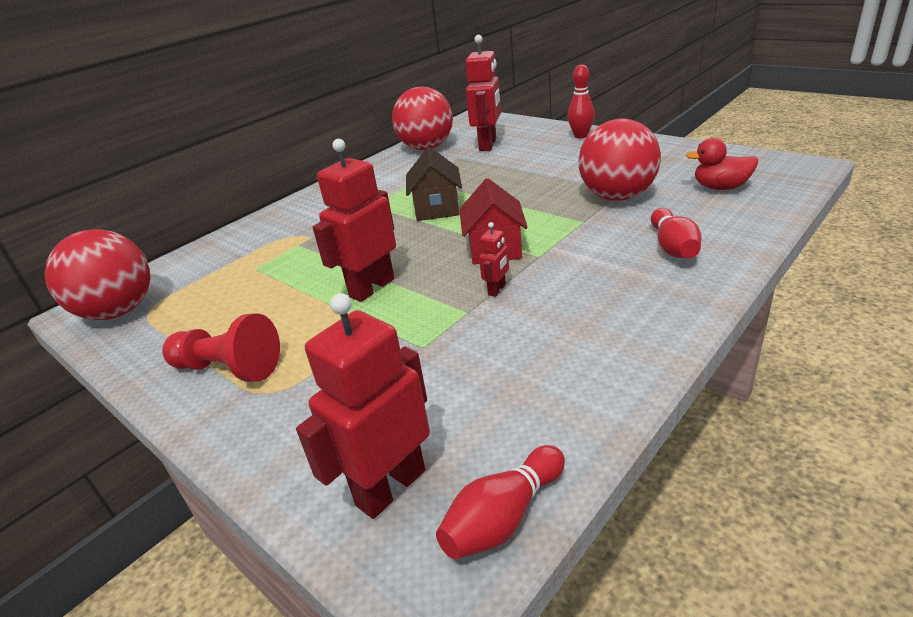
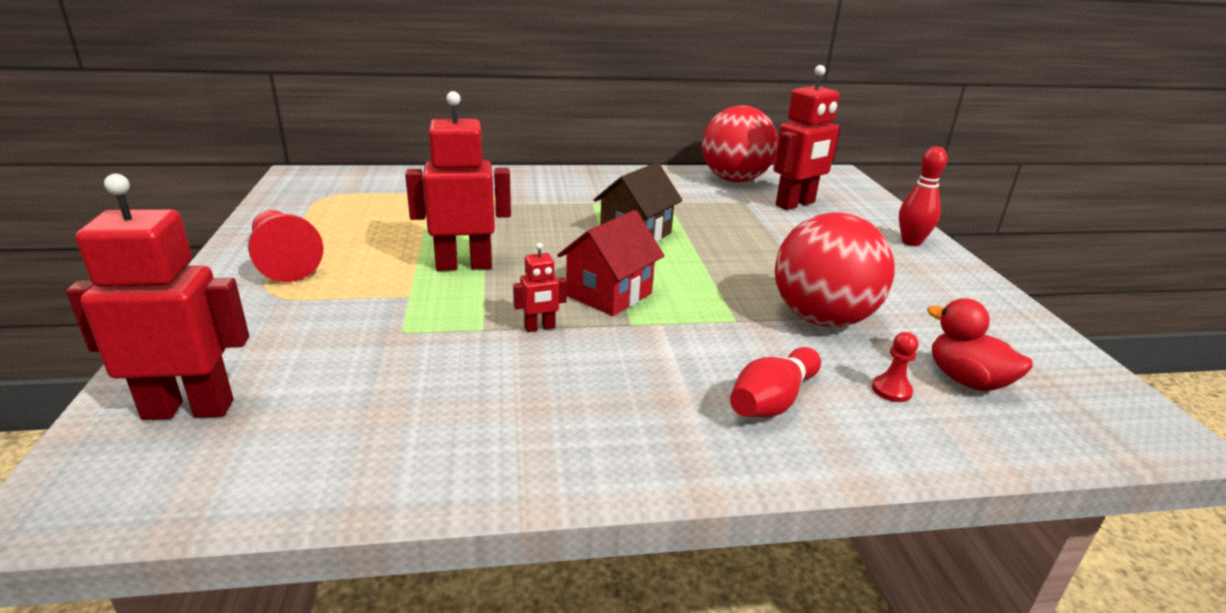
camera: 35 degrees right, 5 degrees down
red ball [45,229,150,320] -> none
red bowling pin [436,445,565,559] -> none
none -> red pawn [872,332,918,402]

